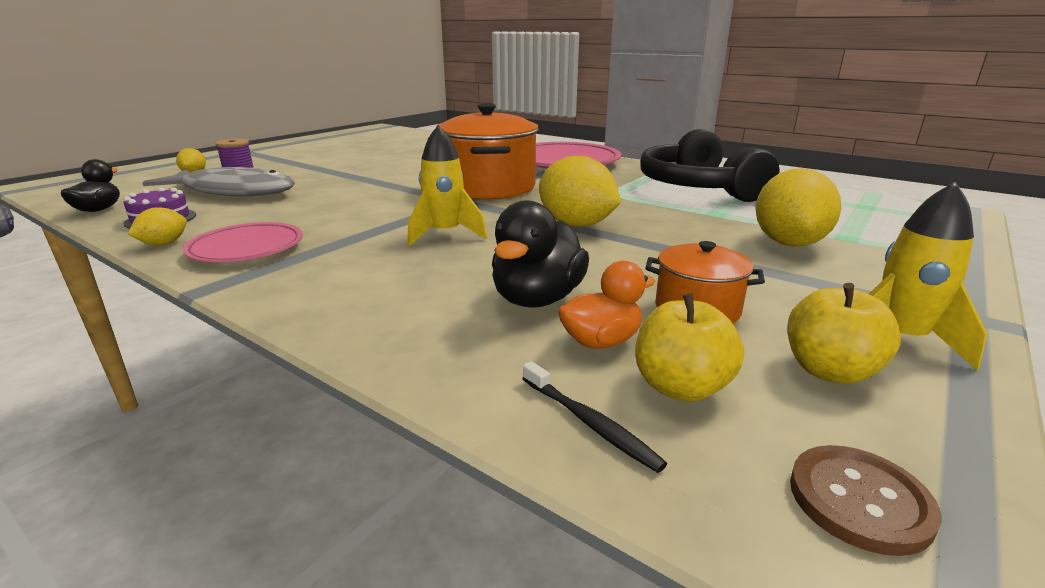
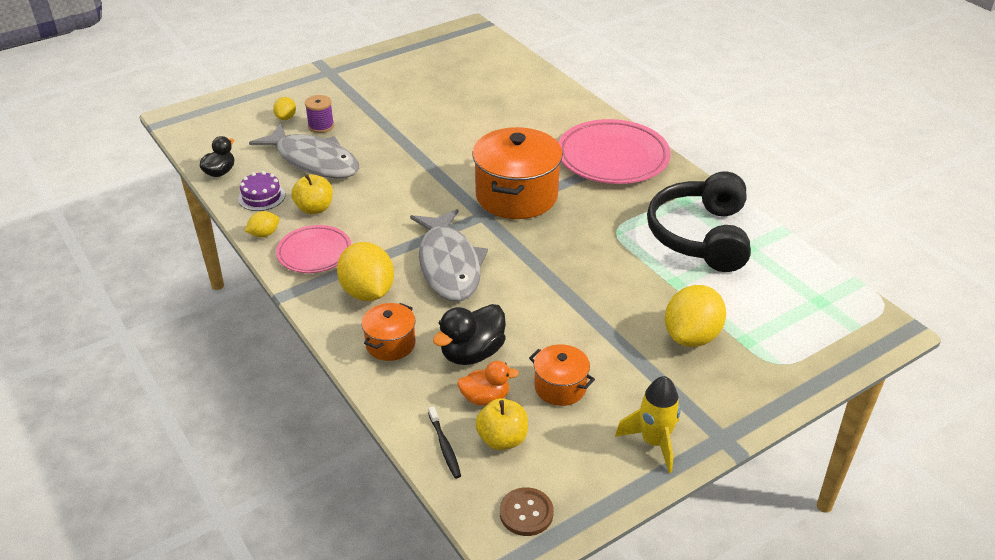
camera: 20 degrees right, 15 degrees up
yellow rocket [407,125,487,246] -> grey fish [410,209,488,301]
yellow lemon [539,156,621,227] -> yellow lemon moved to [337,242,394,301]
yellow apple [787,283,901,384] -> yellow apple moved to [292,174,333,214]
none -> orange pot [361,303,416,361]

